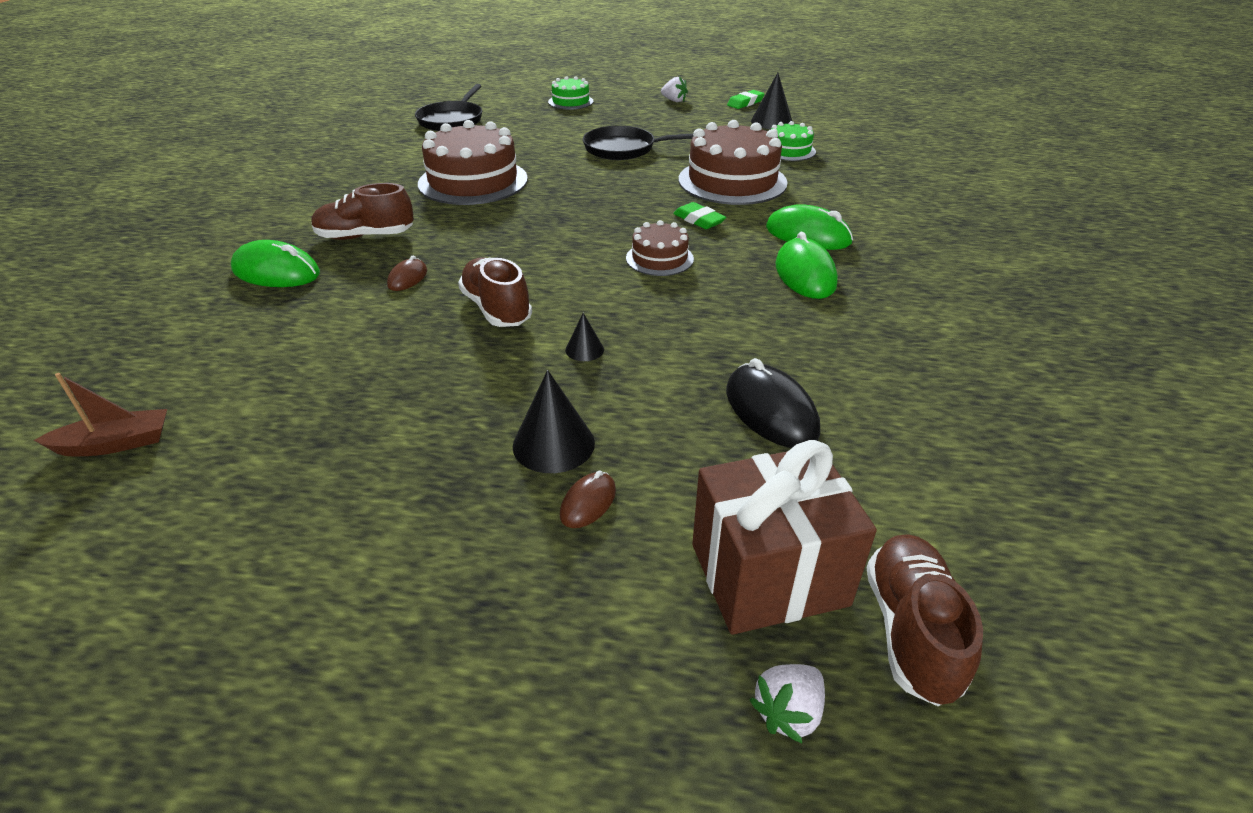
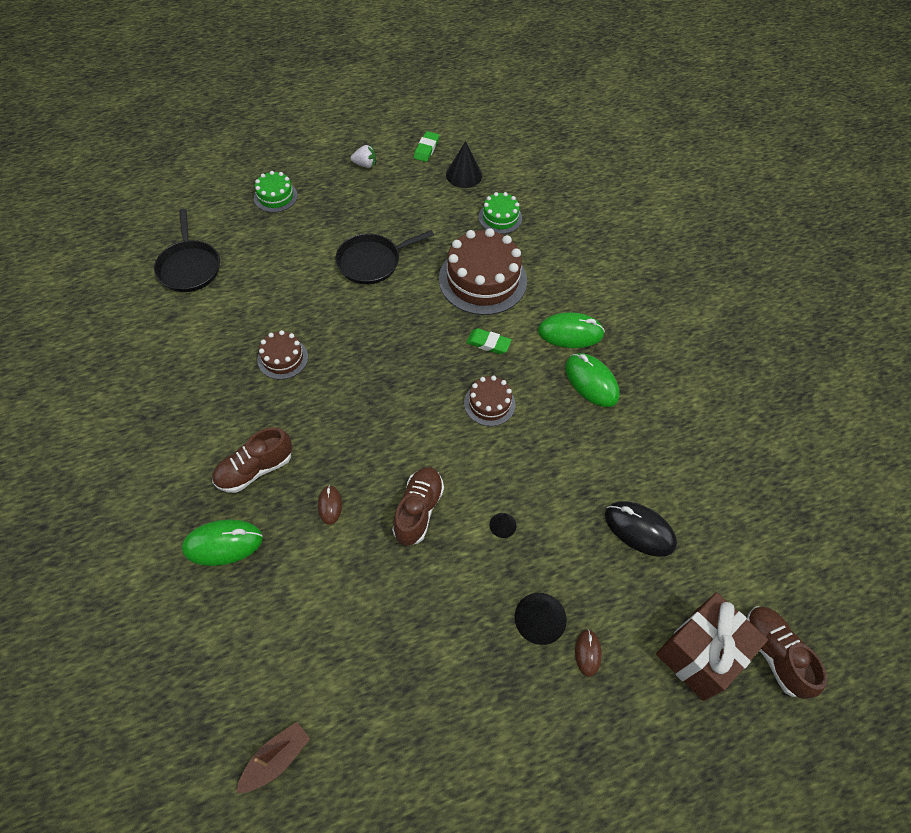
camera: 30 degrees left, 20 degrees up
brown cake [418,120,528,205] -> brown cake [257,330,308,380], size x0.52
brown shoe [458,257,532,327] -> brown shoe turned 75 degrees clockwise [392,467,444,546]
white strawberry [750,664,825,743] -> none

